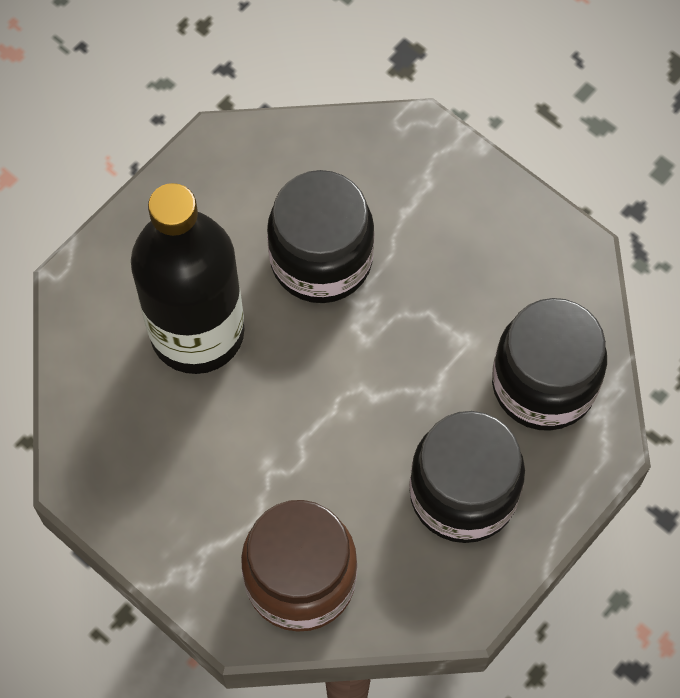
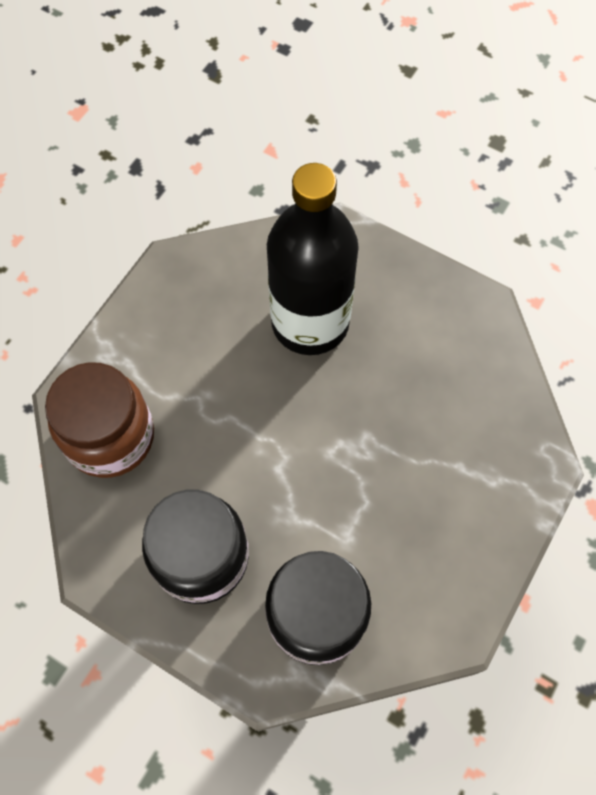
camera: 80 degrees right, 0 degrees up
black jar [267,170,375,303] -> none

